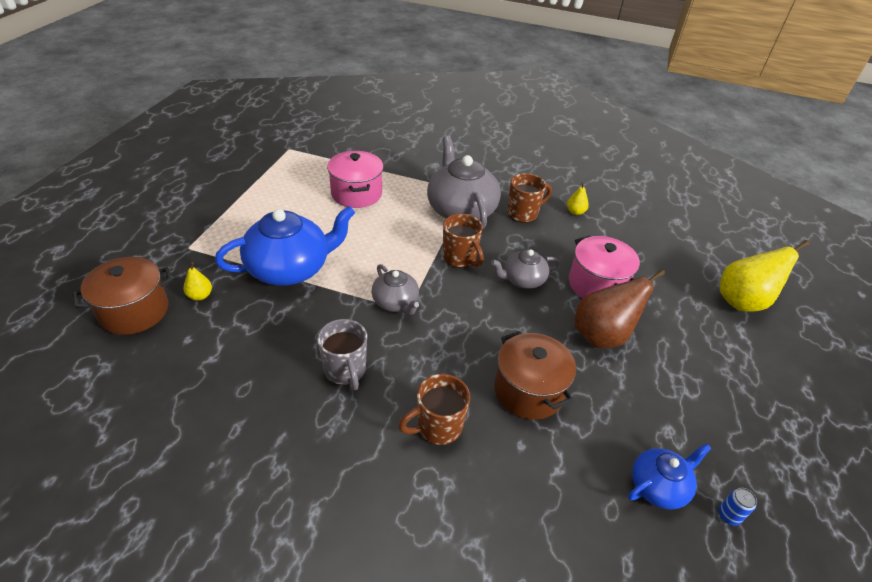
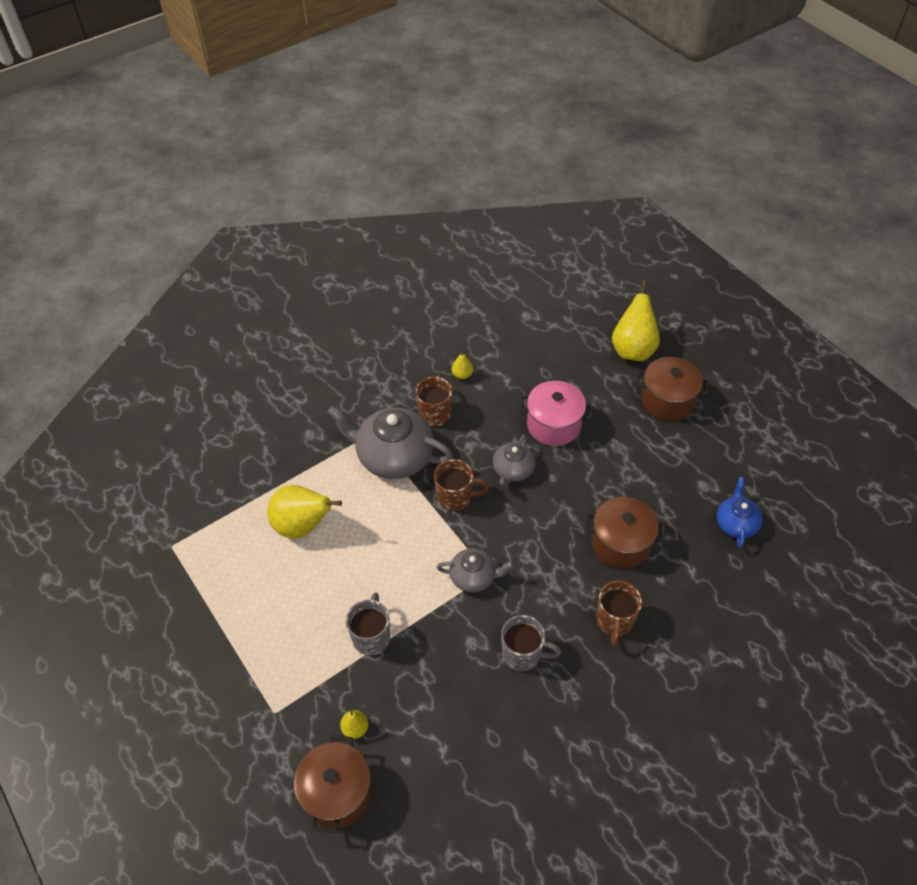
camera: 50 degrees left, 10 degrees up
blue teapot [215,206,355,286] -> grey mug [346,592,390,655]
pink pot [327,151,384,208] -> yellow pear [267,485,342,539]
brown pear [575,269,665,348] -> none
blue can [719,488,757,526] -> none
none -> brown pot [636,357,709,421]

